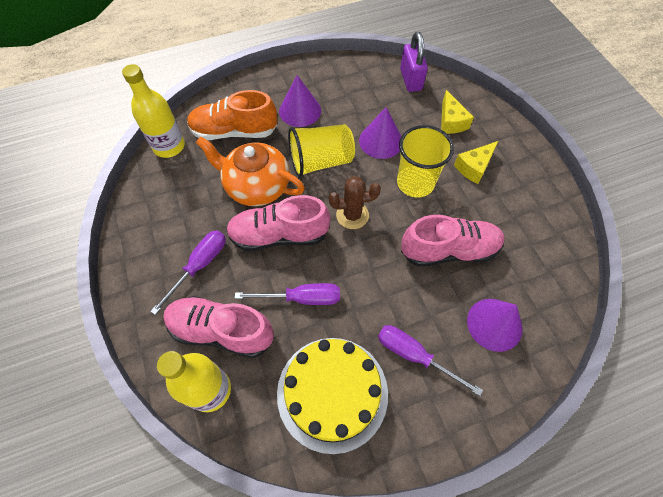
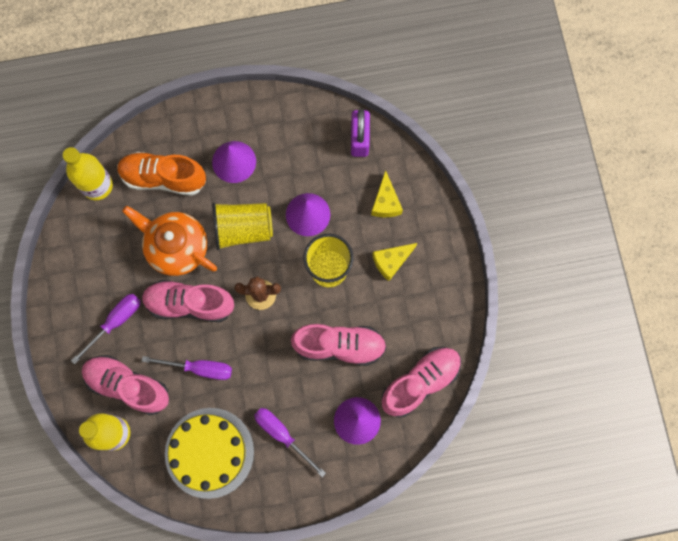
camera: 10 degrees right, 15 degrees up
none -> pink shoe [381,347,461,417]

